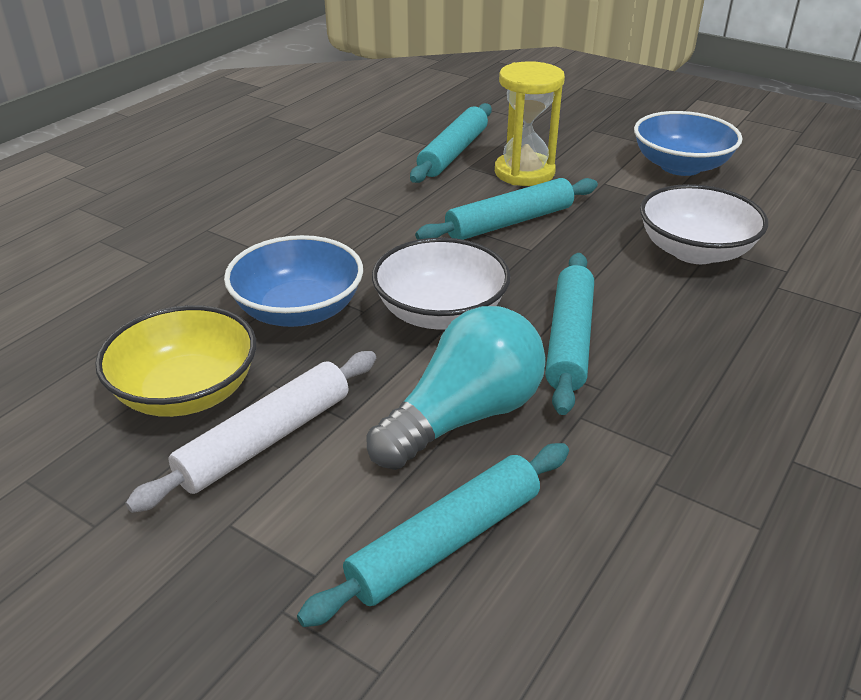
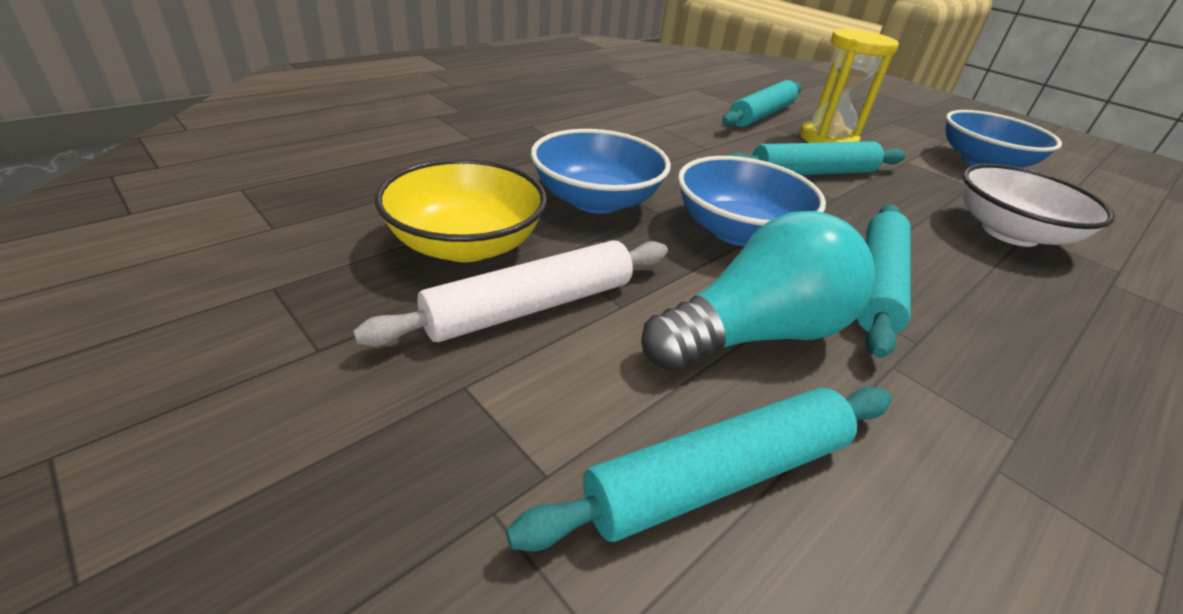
camera: 10 degrees right, 0 degrees up
white bowl [372,238,511,330] -> blue bowl [678,156,826,246]

